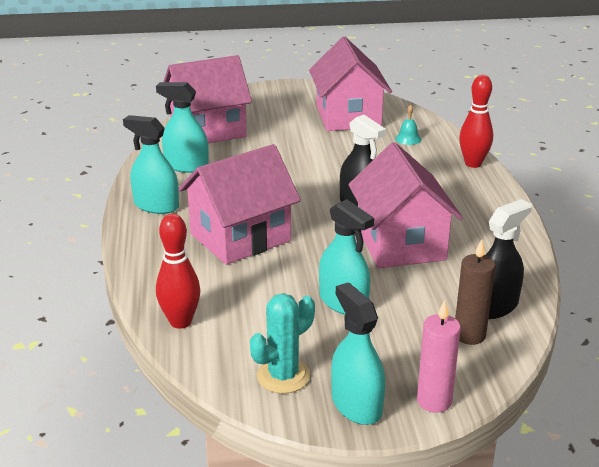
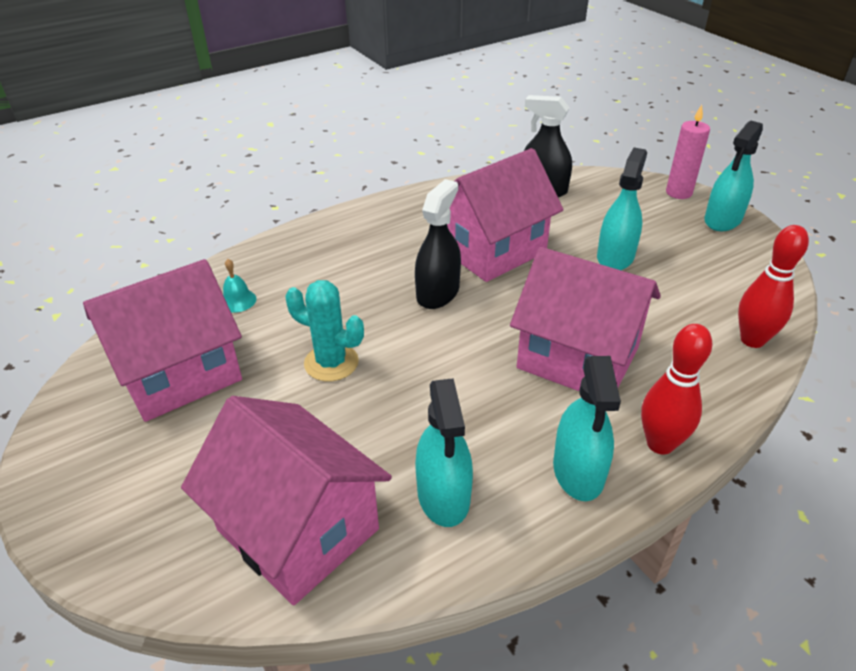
camera: 115 degrees left, 10 degrees up
turquoise cactus [250,293,315,394] -> turquoise cactus moved to [285,280,364,381]
brown candle [455,239,496,345] -> none
red bowling pin [459,75,493,168] -> red bowling pin moved to [641,324,712,455]

